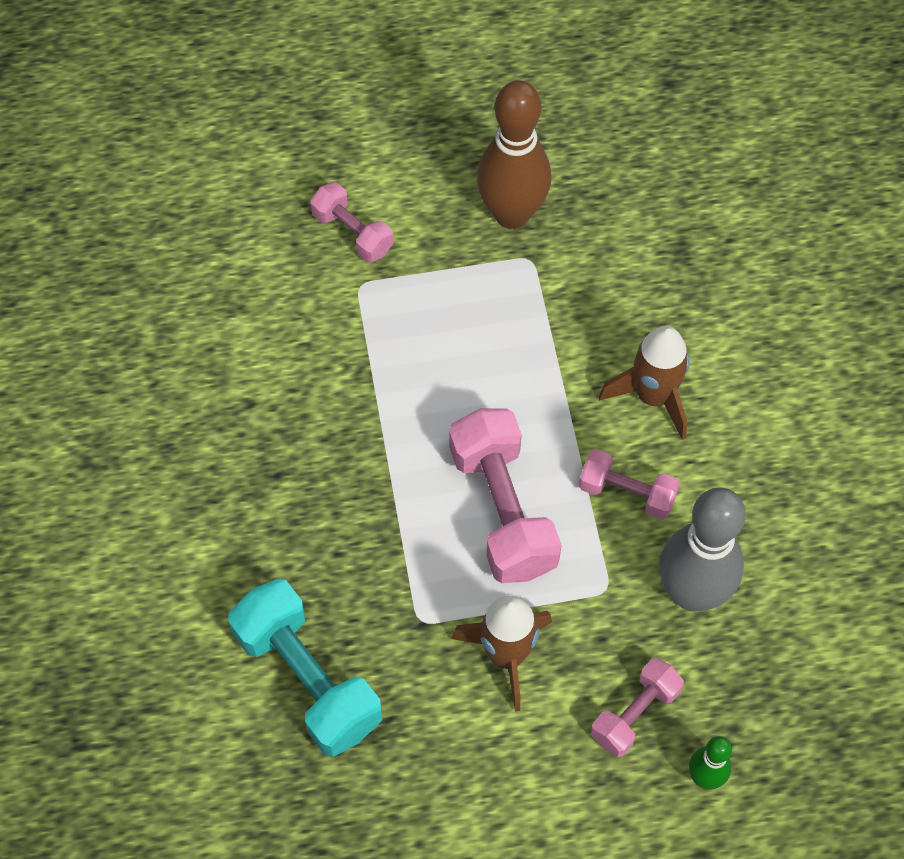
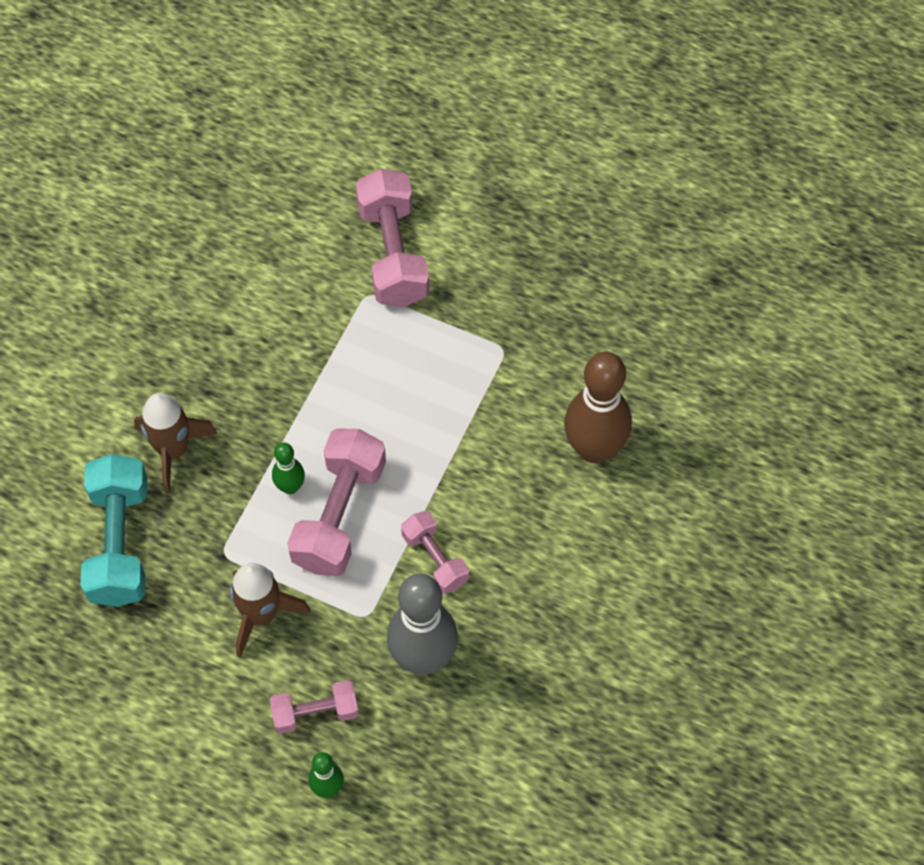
camera: 35 degrees right, 0 degrees up
pink dumbbell [310,182,394,262] -> pink dumbbell [356,169,429,307], size x1.75
brown bowling pin [477,80,551,229] -> brown bowling pin moved to [564,352,632,463]
brown rocket [599,326,690,440] -> brown rocket moved to [134,393,217,494]
none -> green bowling pin [272,443,305,494]

